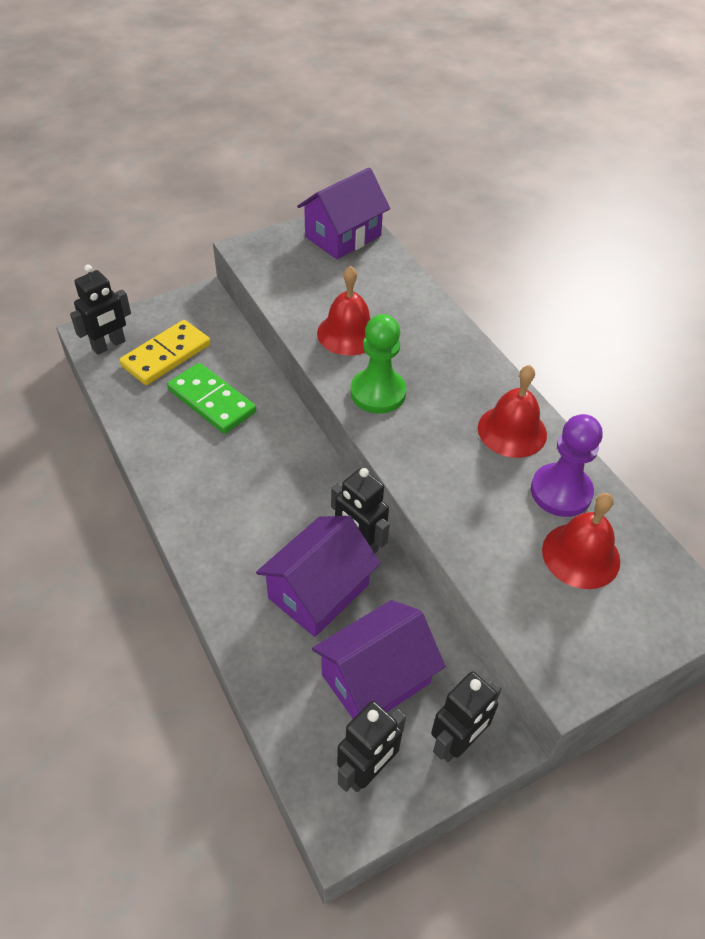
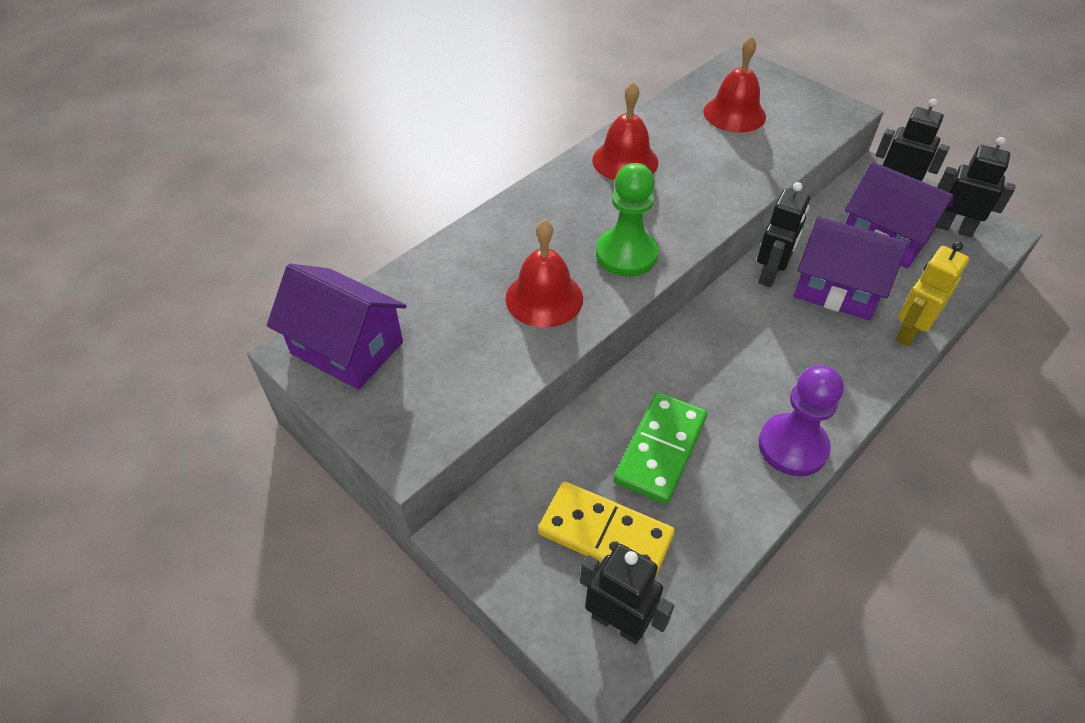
camera: 105 degrees left, 0 degrees up
purple pawn [531,414,602,517] -> purple pawn moved to [758,365,844,476]
none -> yellow robot [895,241,970,347]

